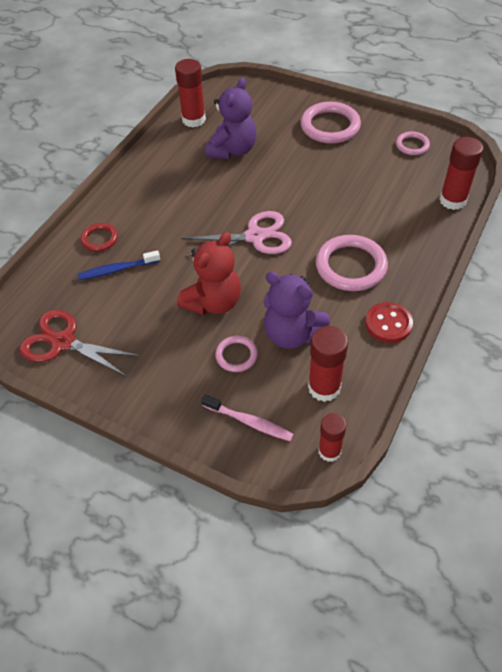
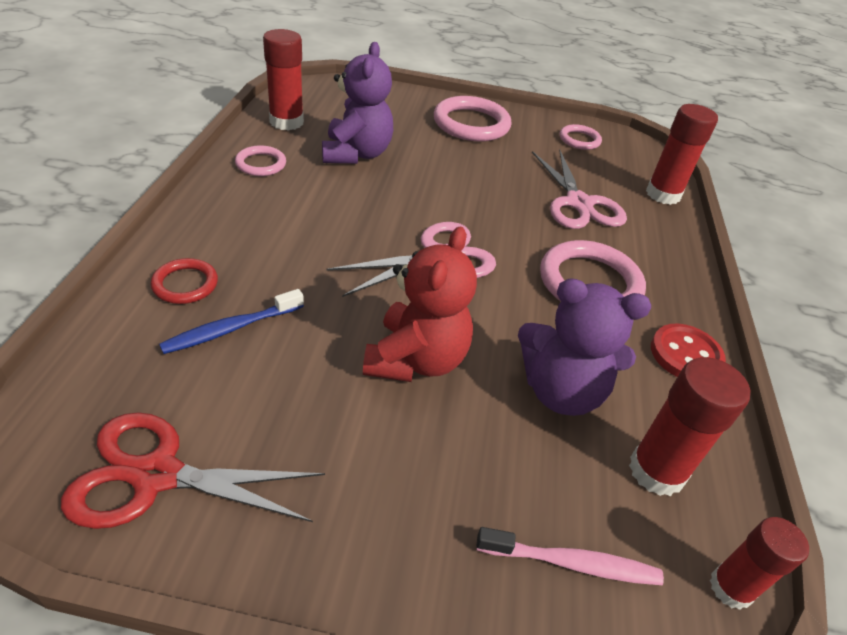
camera: 25 degrees left, 10 degrees down
pink ring [215,336,258,372] -> pink ring moved to [235,145,286,176]
none -> pink scissors [532,149,627,229]

